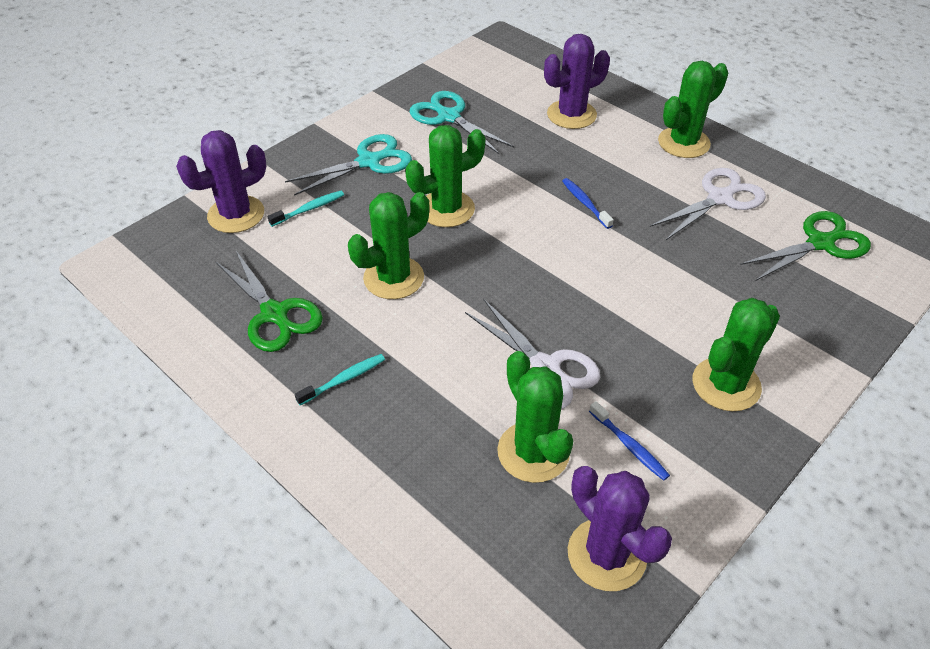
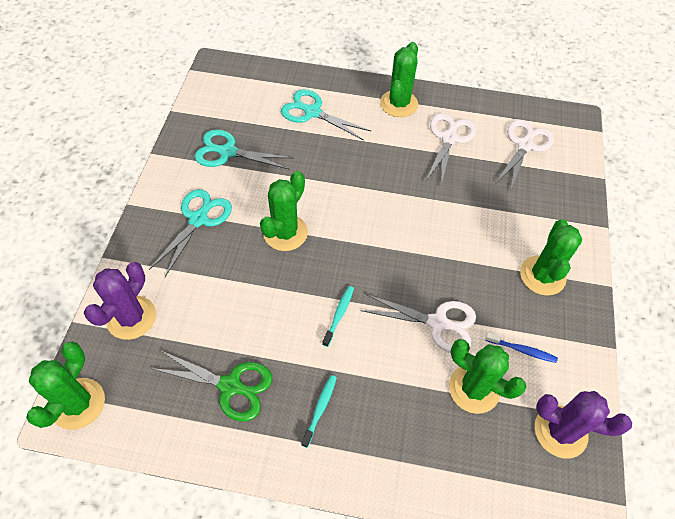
camera: 35 degrees left, 10 degrees up
turquoise toothbrush [267,191,344,227] -> turquoise toothbrush moved to [322,286,354,347]
green cactus [348,192,429,299] -> green cactus moved to [26,341,105,430]
purple cactus [544,34,610,129] -> turquoise scissors [281,89,371,140]
blue toothbrush [562,178,614,229] -> none
green scissors [740,211,871,281] -> white scissors [495,120,554,191]

